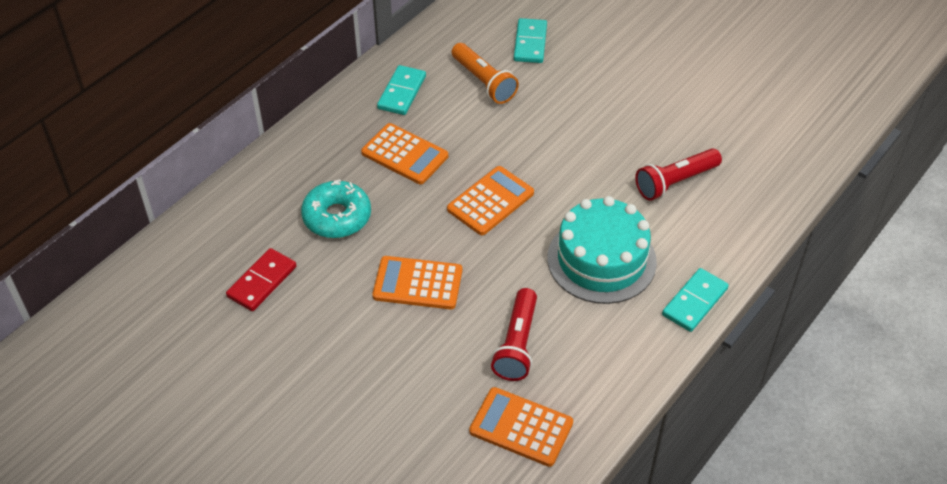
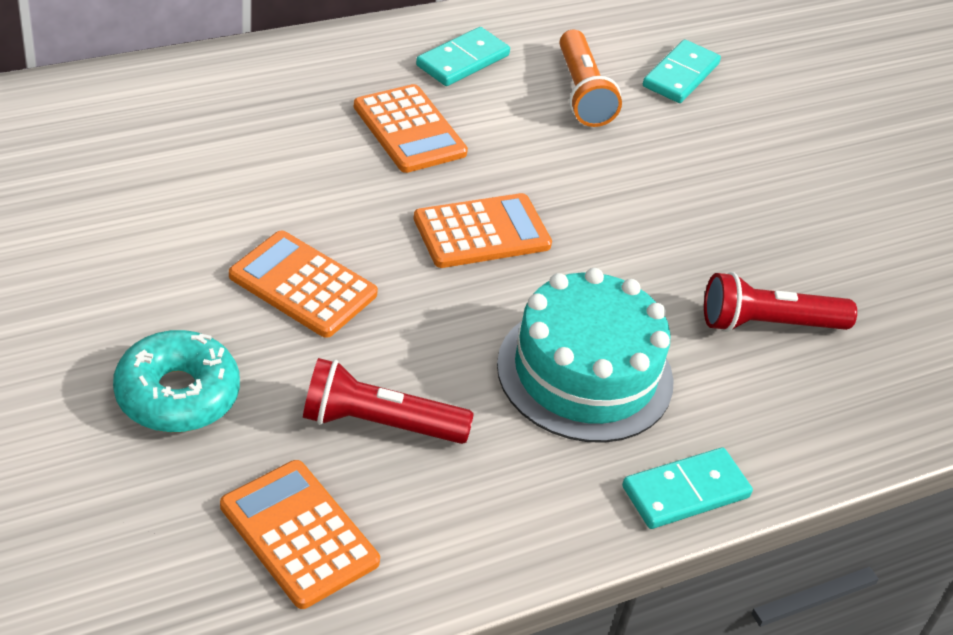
camera: 20 degrees right, 5 degrees down
red domino [226,248,296,311] -> none
turquoise donut [301,180,371,238] -> turquoise donut moved to [113,330,240,432]
red flashlight [491,288,537,381] -> red flashlight turned 60 degrees clockwise [303,358,474,444]

